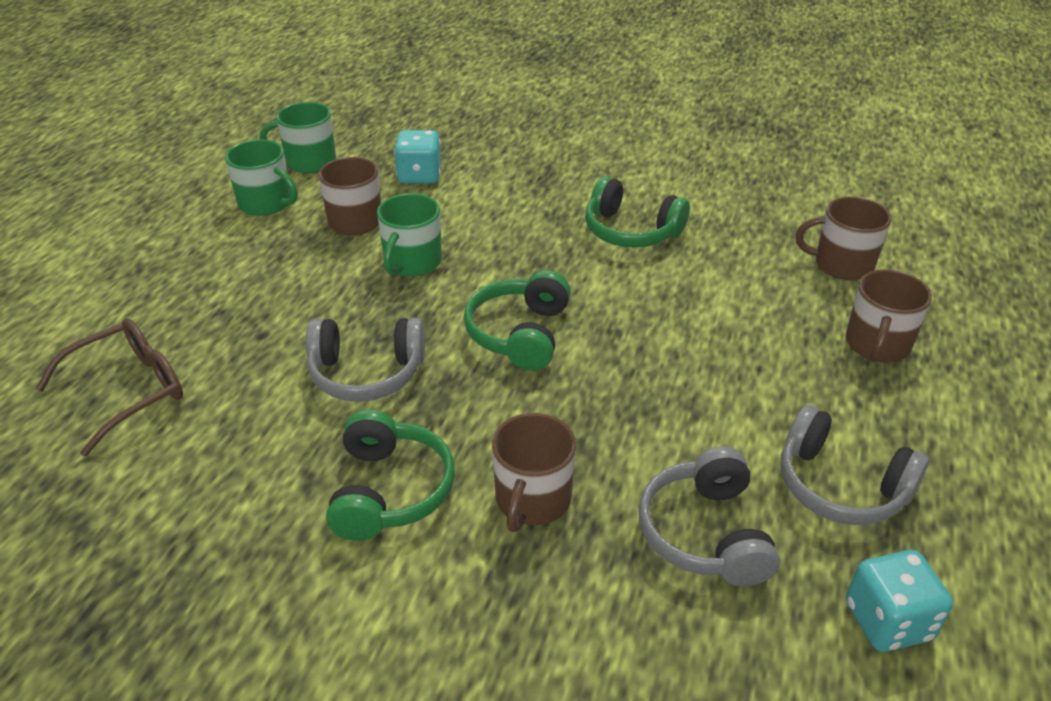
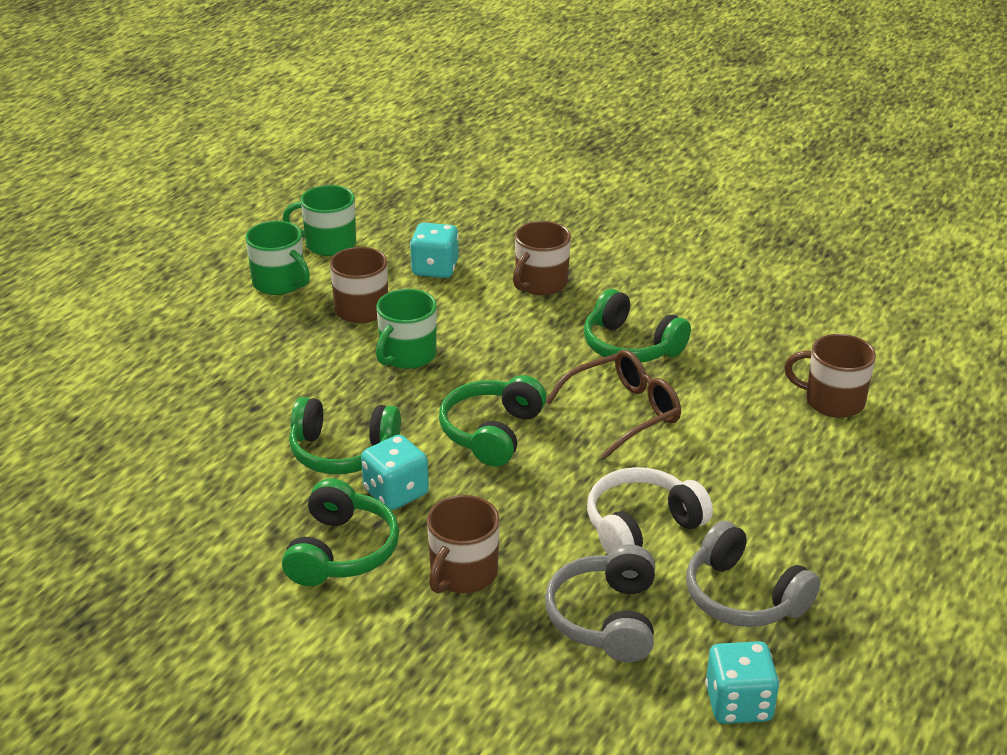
camera: 10 degrees right, 5 degrees down
brown glasses [36,318,183,457] -> brown glasses moved to [546,350,681,459]
grey headphones [306,318,425,402] -> green headphones [289,397,401,474]
brown mug [846,269,932,363] -> brown mug moved to [513,221,571,295]
none -> turquoise dice [361,435,429,510]
none -> white headphones [587,467,713,555]

